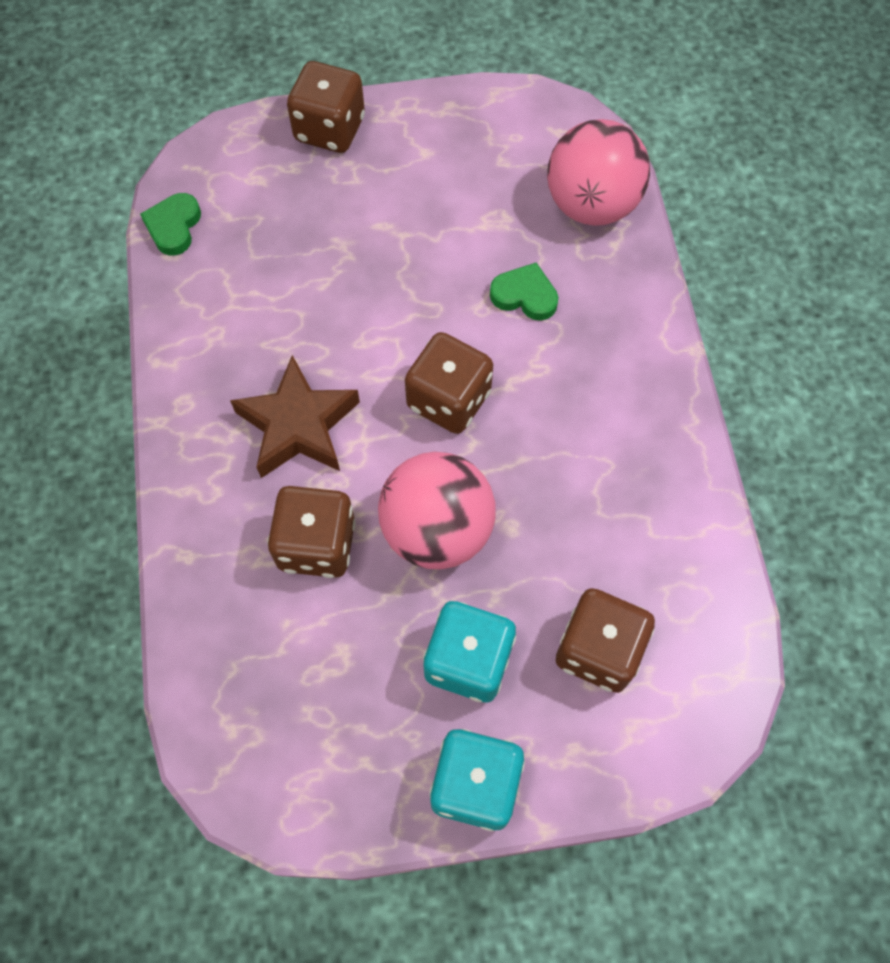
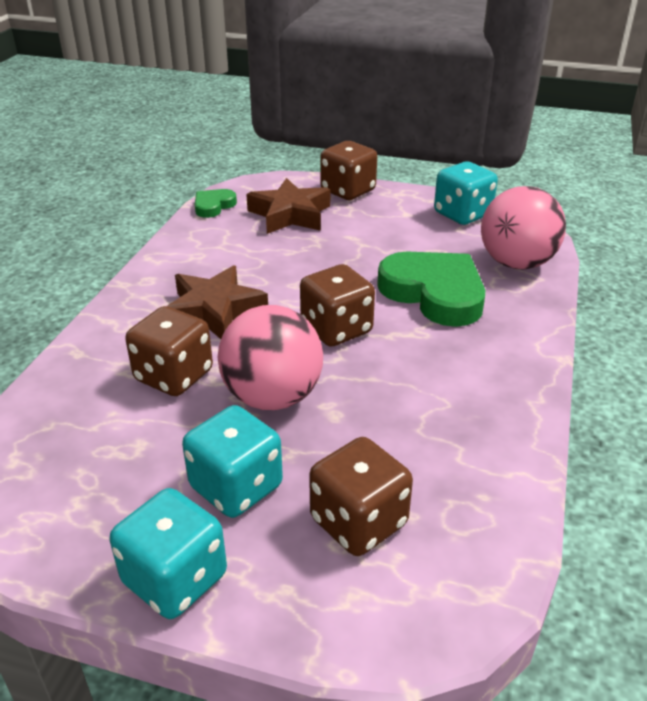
camera: 25 degrees right, 30 degrees down
green heart [490,262,558,321] -> green heart [377,252,485,327], size x2.02
none -> brown star [246,178,330,234]
none -> turquoise dice [434,162,498,225]

